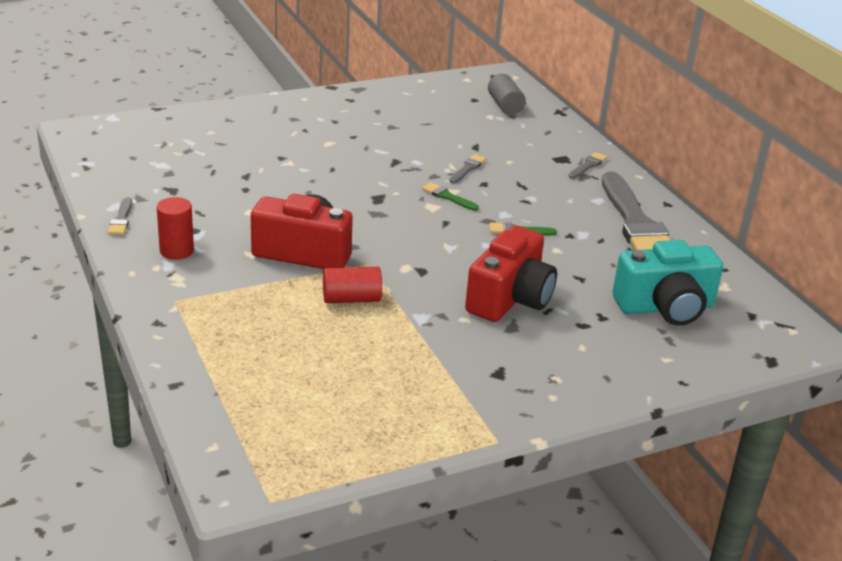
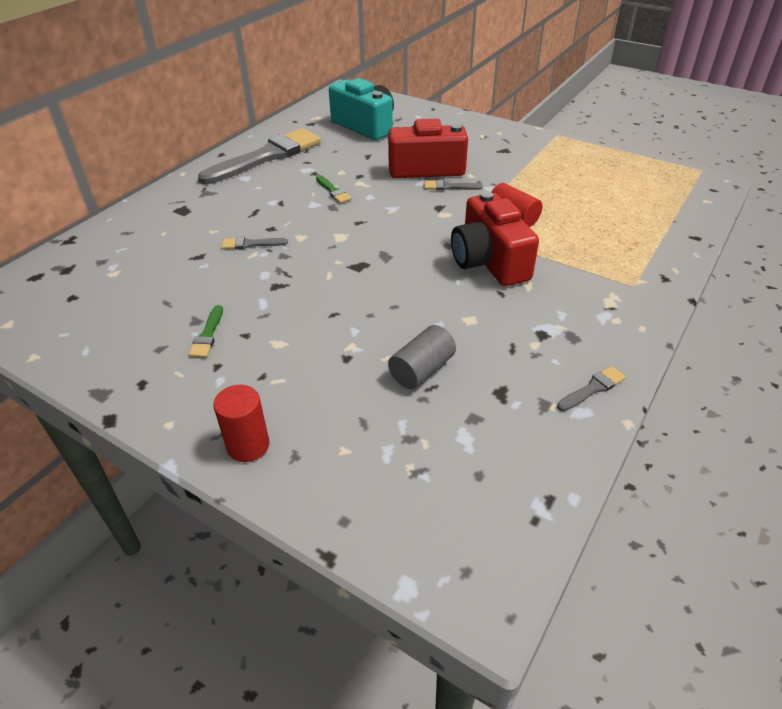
camera: 120 degrees left, 10 degrees up
red cylinder [157,197,194,260] -> red cylinder moved to [213,385,269,462]
green brush [422,182,479,211] -> green brush moved to [188,305,223,358]
grey cylinder [488,74,526,115] -> grey cylinder moved to [388,325,456,389]
grey brush [569,152,607,179] -> grey brush moved to [424,180,483,190]

